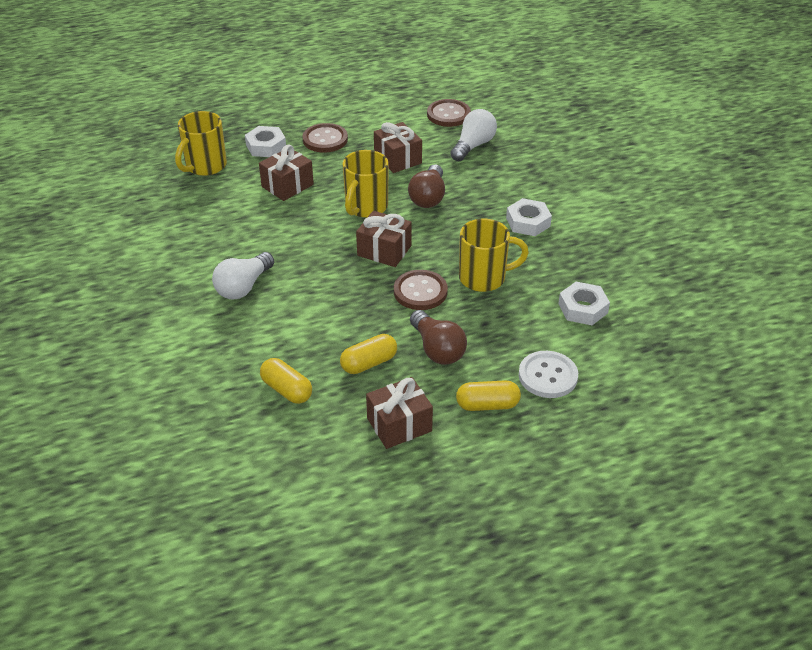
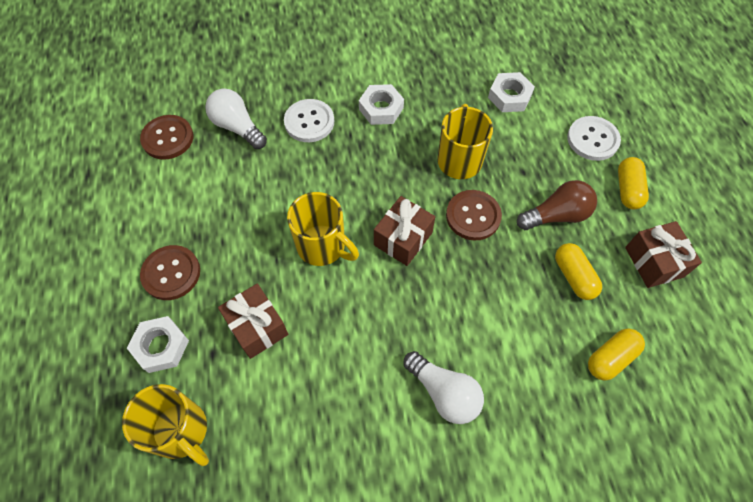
camera: 80 degrees left, 20 degrees up
brown gift [374,122,422,173] -> none
brown light bulb [408,165,445,208] -> none
none -> white button [284,99,334,142]

